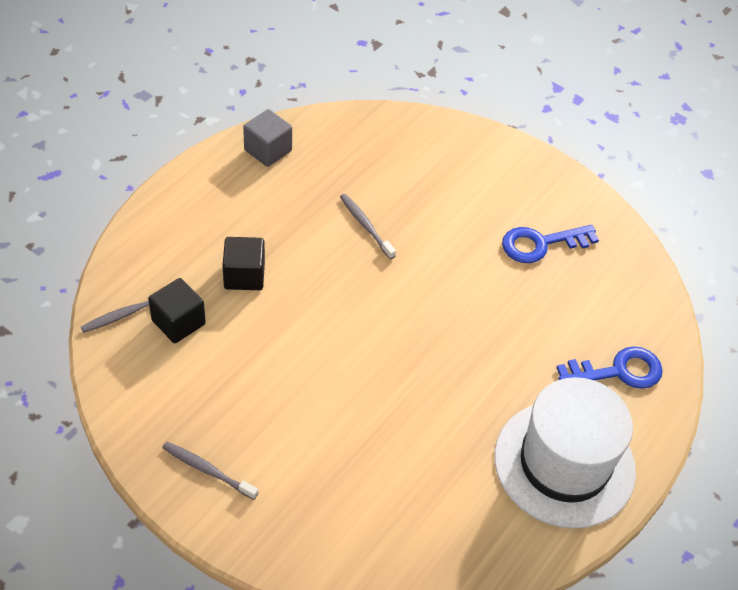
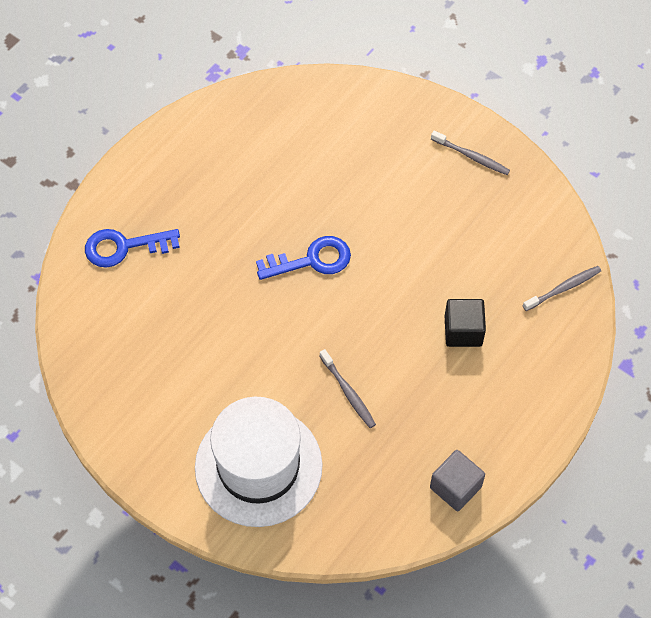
camera: 175 degrees left, 10 degrees up
black cube [148,278,206,343] -> none
white hat [494,377,636,529] -> white hat moved to [195,397,323,527]
blue key [502,225,599,263] -> blue key moved to [256,236,351,280]

